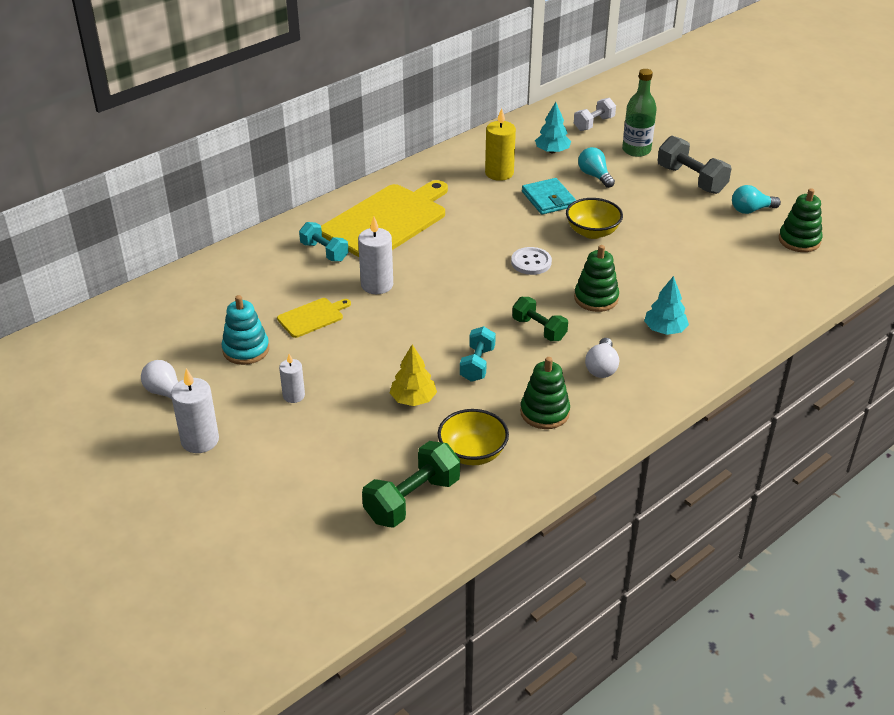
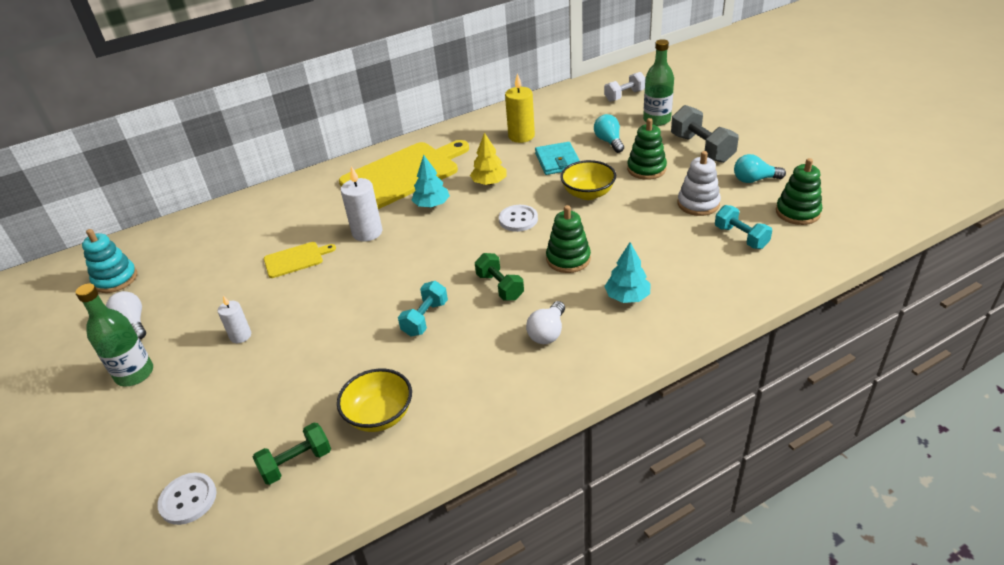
camera: 15 degrees right, 0 degrees up
white candle [171,368,219,453] -> green bottle [75,283,153,386]
turquoise stacking toy [222,295,269,365] -> turquoise stacking toy moved to [82,229,137,293]
turquoise dumbbell [299,222,349,262] -> turquoise dumbbell moved to [715,205,772,249]
green dumbbell [362,441,460,528] -> green dumbbell [252,423,331,485], size x0.66
yellow tree [390,345,437,406] -> yellow tree moved to [470,133,507,185]
green stacking toy [520,357,570,429] -> green stacking toy moved to [627,118,667,180]
turquoise tree [535,102,571,153] -> turquoise tree moved to [411,155,450,208]
none -> white button [157,473,217,525]
none -> white stacking toy [678,151,721,216]

